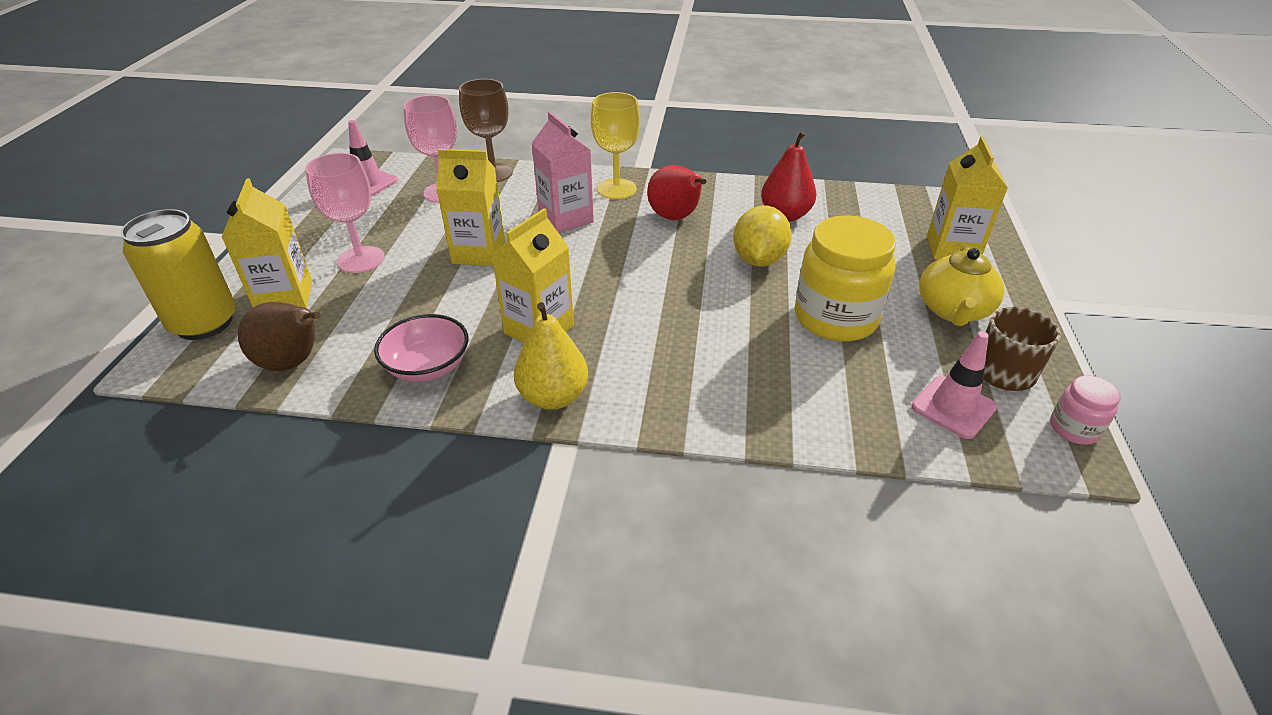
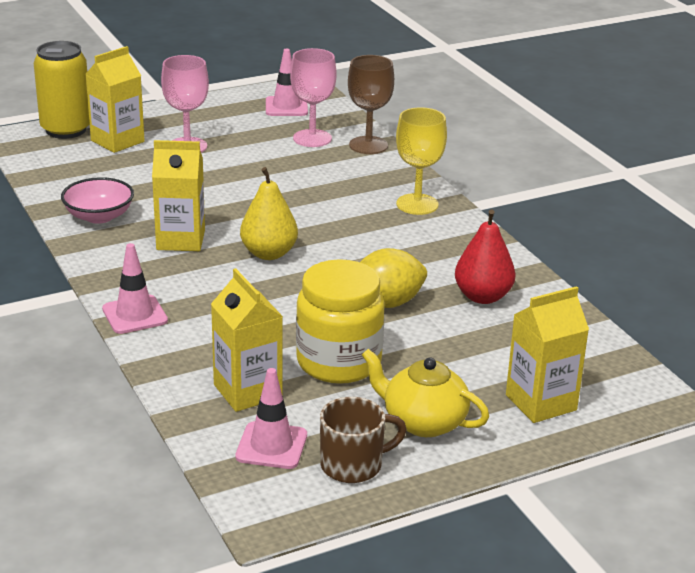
camera: 55 degrees right, 10 degrees down
brown pear [238,302,321,371] -> none
yellow carton [436,149,505,266] -> yellow carton moved to [211,268,283,412]
yellow pear [514,302,588,410] -> yellow pear moved to [240,167,298,260]
pink carton [531,112,594,233] -> none
red pear [647,165,706,220] -> none
yellow teapot [919,244,1004,326] -> yellow teapot turned 45 degrees clockwise [362,349,489,437]
pink jar [1050,375,1121,445] -> none
none -> pink traffic cone [102,243,168,334]

